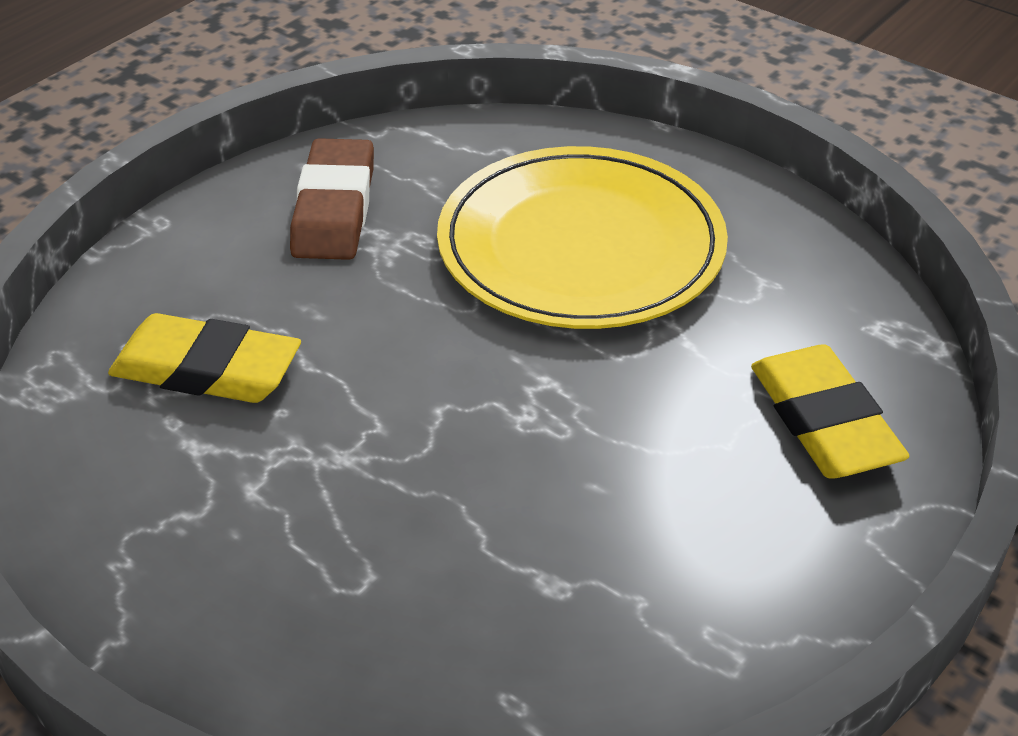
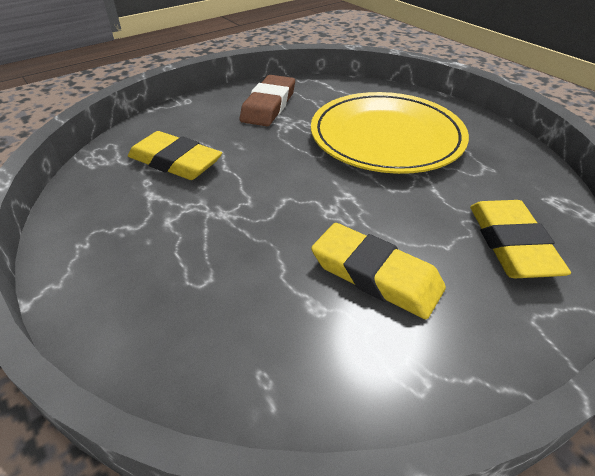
camera: 15 degrees right, 0 degrees up
none -> yellow eraser [311,223,446,319]

